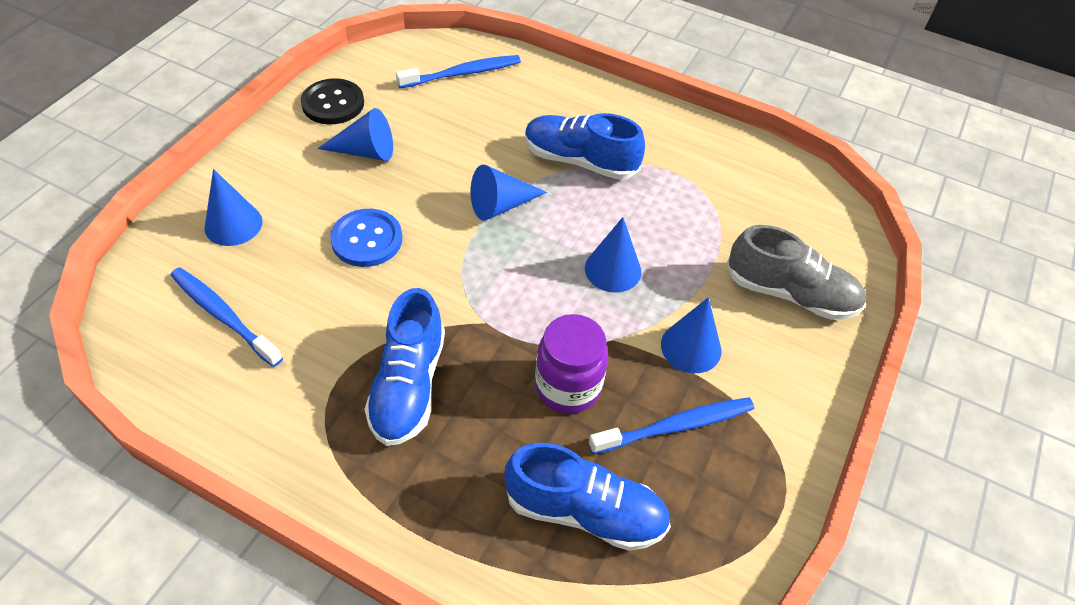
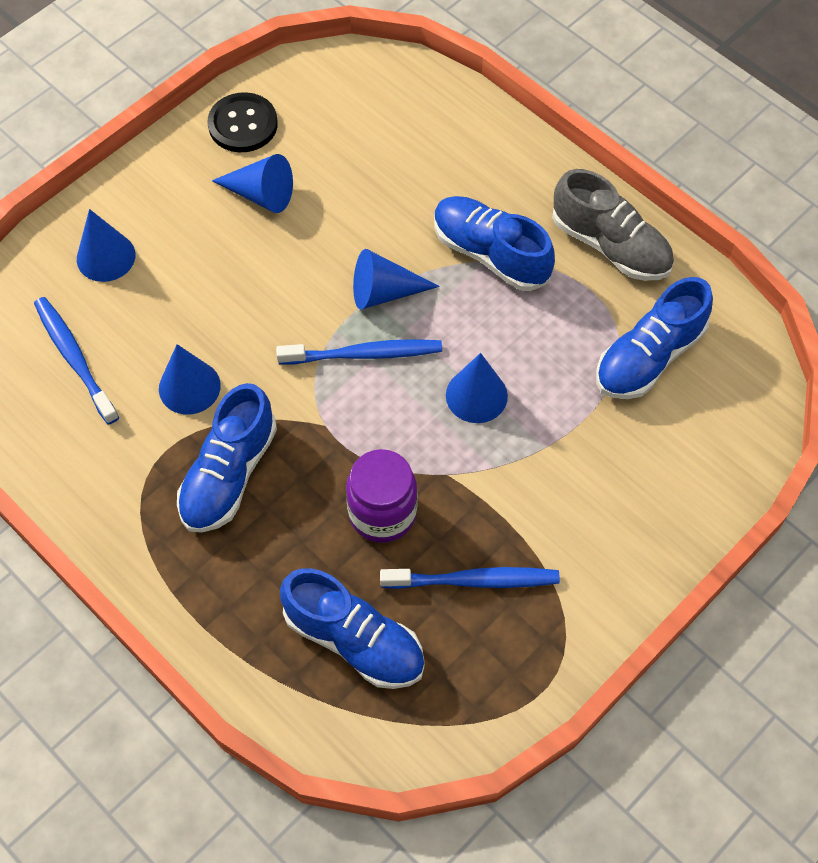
camera: 20 degrees right, 10 degrees up
blue button [330,209,402,267] -> none
blue toothbrush [396,55,521,88] -> blue toothbrush moved to [276,339,442,365]
blue cone [661,297,721,373] -> blue cone moved to [159,344,221,415]
grey shoe [727,225,866,320] -> grey shoe moved to [552,169,674,281]
none -> blue shoe [596,277,713,399]

